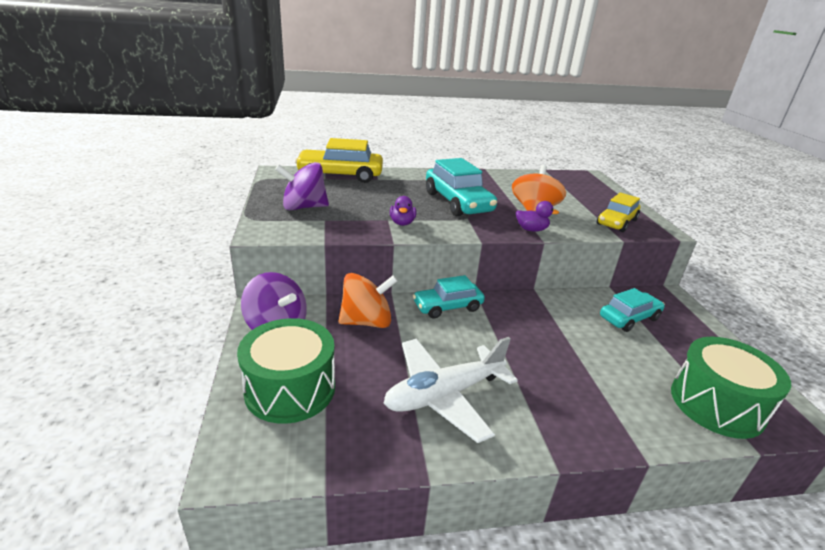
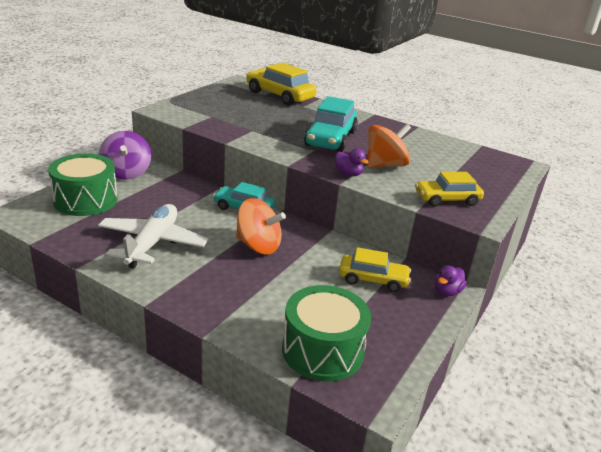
camera: 40 degrees right, 0 degrees up
purple spinning top [275,162,329,210] -> none
orange spinning top [339,273,398,328] -> orange spinning top moved to [236,198,286,255]
white plane [383,337,518,443] -> white plane turned 90 degrees clockwise [98,204,208,269]
purple duck [390,196,417,226] -> purple duck moved to [435,266,467,296]
turquoise car [600,288,665,332] -> yellow car [339,247,411,292]

